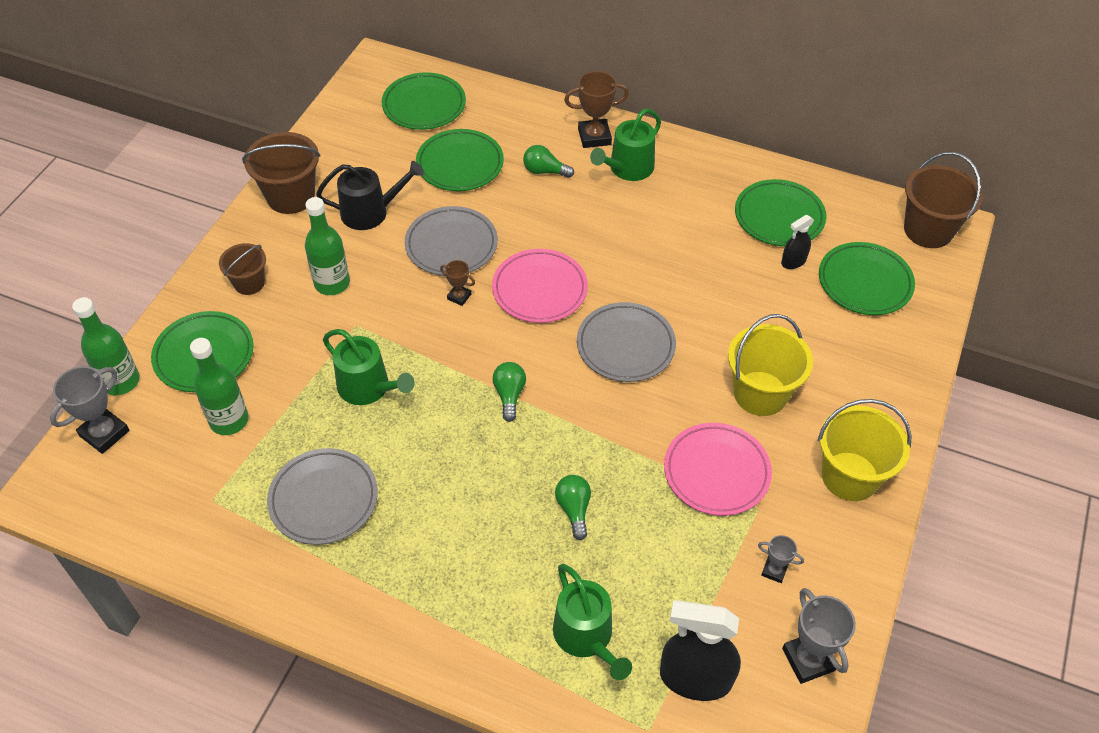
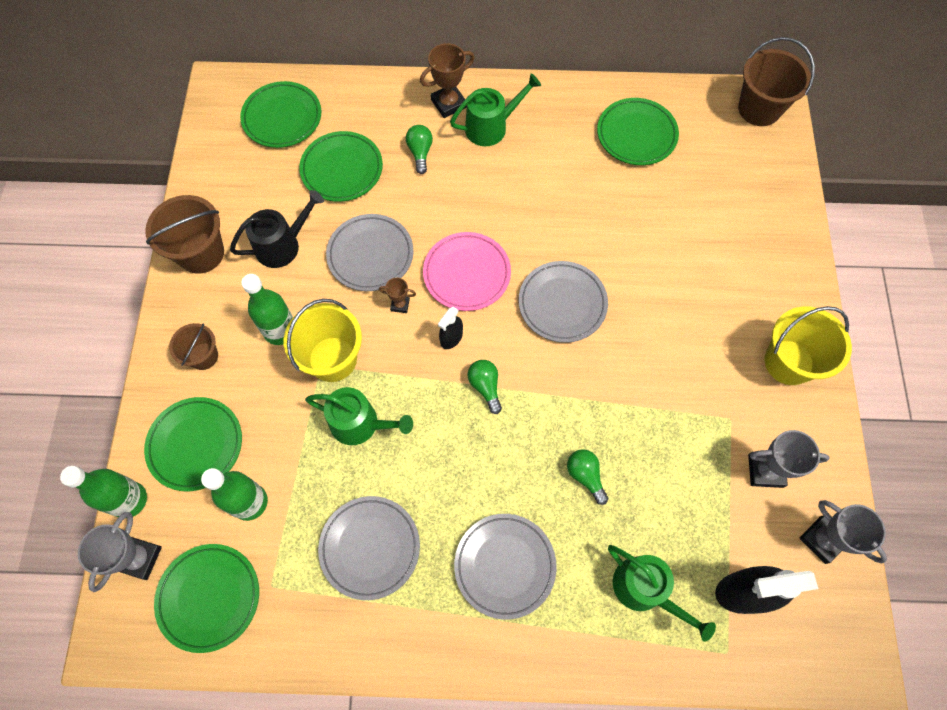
camera: 20 degrees left, 15 degrees up
green light bulb [523,145,574,178] -> green light bulb turned 90 degrees clockwise [406,125,433,174]
green watering can [590,109,661,181] -> green watering can turned 135 degrees counterclockwise [450,73,541,146]
pink plate [664,423,772,516] -> none
yellow bucket [728,314,813,416] -> yellow bucket moved to [283,299,362,382]
grey trophy [758,535,804,583] -> grey trophy [748,430,830,488], size x1.80
black spray bottle [781,215,814,269] -> black spray bottle moved to [438,307,463,349]
green plate [819,242,915,315] -> green plate moved to [154,544,259,653]
none -> grey plate [454,514,557,620]

